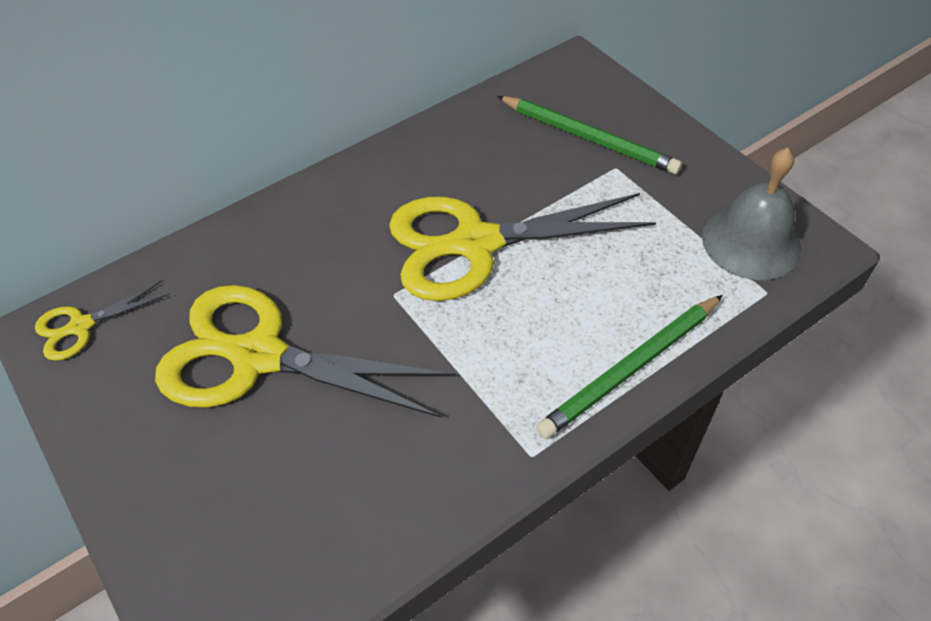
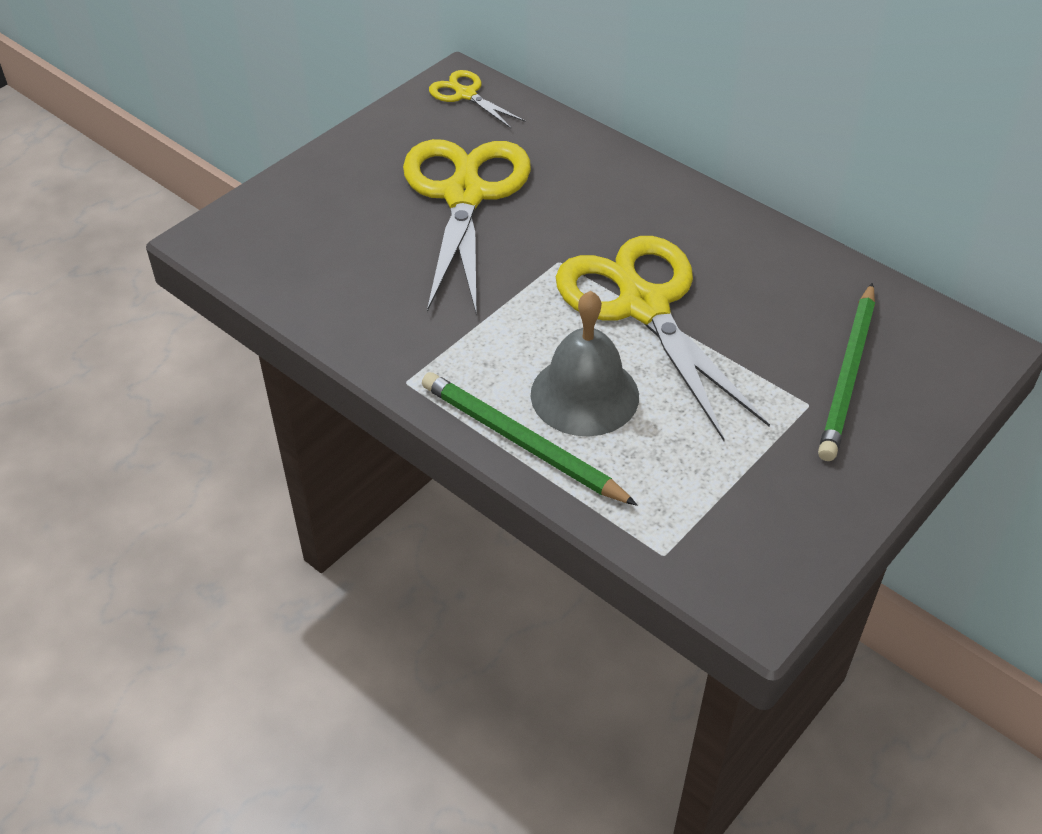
camera: 75 degrees right, 5 degrees down
grey bell [702,148,801,280] -> grey bell moved to [530,291,639,436]

